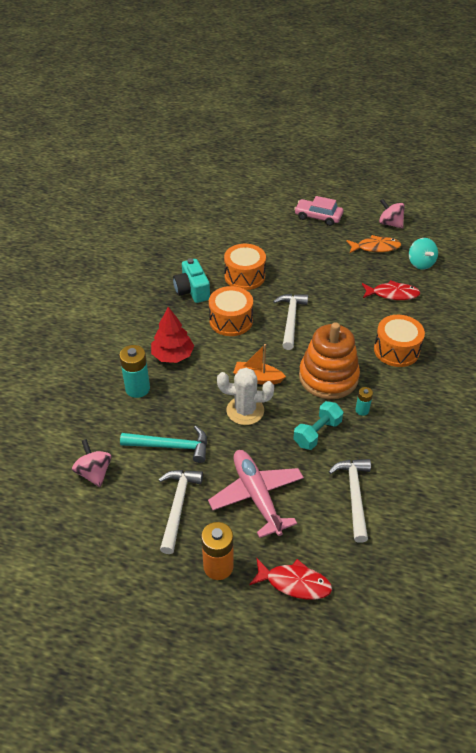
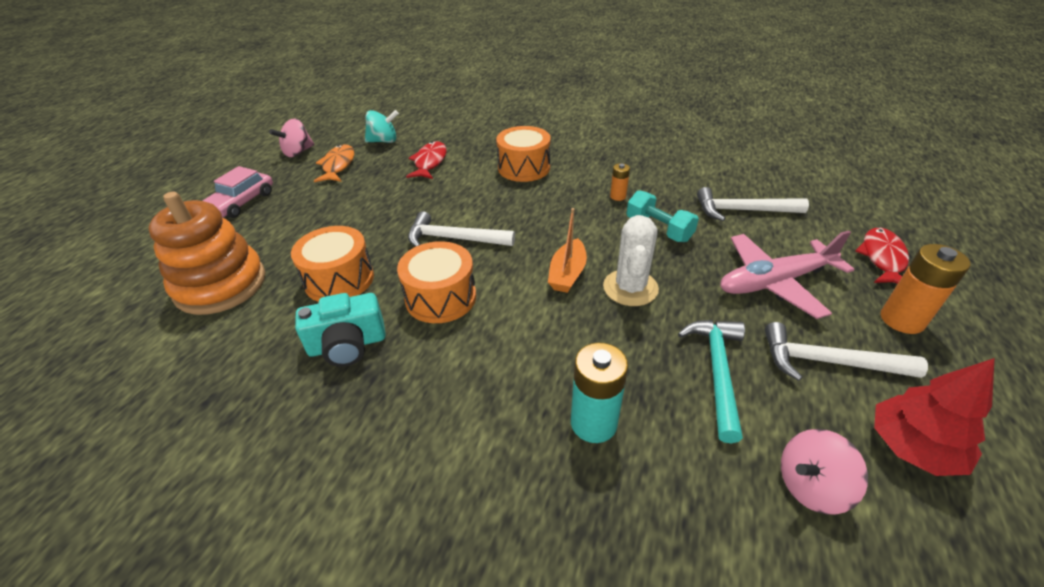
camera: 85 degrees left, 5 degrees down
red tree [151,307,194,363] -> red tree moved to [874,358,995,476]
orange stacking toy [299,322,360,399] -> orange stacking toy moved to [148,192,265,315]
turquoise battery [355,387,373,416] -> orange battery [610,163,630,201]

